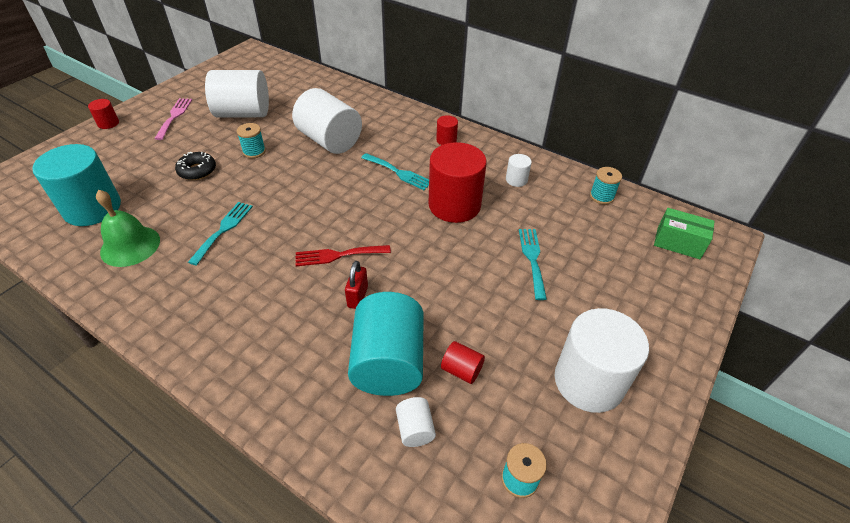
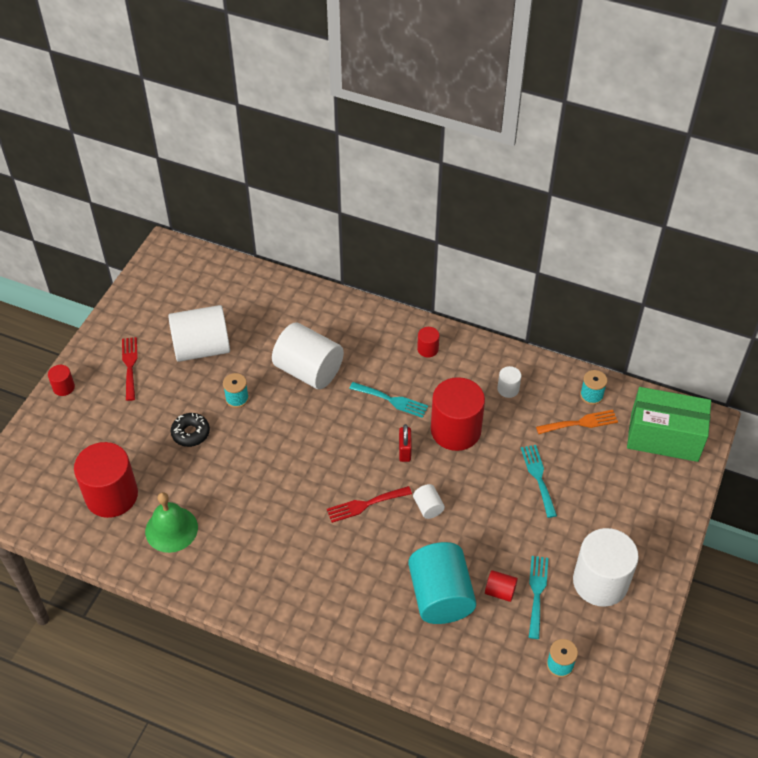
camera: 10 degrees left, 5 degrees up
turquoise cylinder [32,144,121,226] -> red cylinder [74,442,138,518]
pink fork [154,98,192,140] -> red fork [122,337,138,401]
turquoise fork [188,202,253,266] -> turquoise fork moved to [529,556,548,639]
red padlock [345,261,368,309] -> red padlock moved to [399,424,412,462]
white cylinder [396,397,436,447] -> white cylinder moved to [413,484,445,519]
green box [654,208,715,259] -> green box [627,387,711,462], size x1.74
none -> orange fork [536,410,618,434]

